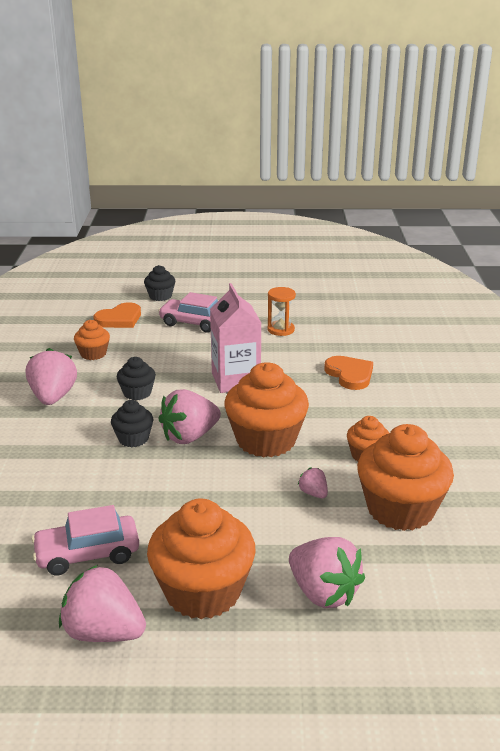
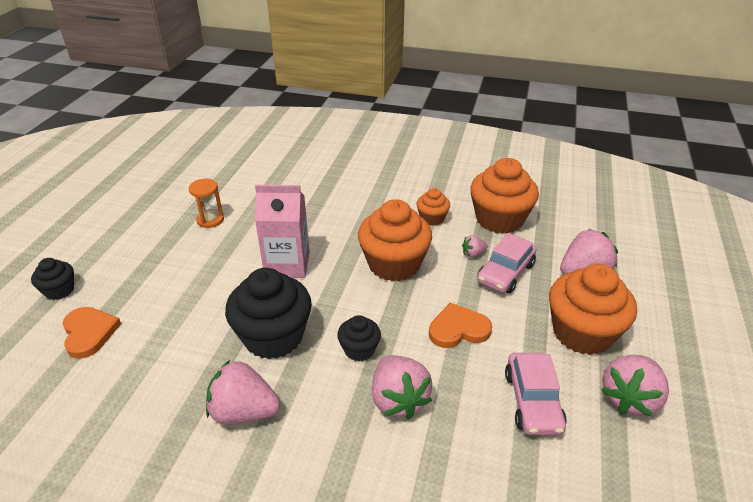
camera: 75 degrees left, 10 degrees up
orange cupcake [74,320,110,360] -> none
black cupcake [116,357,156,400] -> black cupcake [225,268,312,359], size x1.96
pink car [158,292,218,333] -> pink car moved to [477,233,537,294]
pink strawberry [159,389,221,444] -> pink strawberry moved to [372,355,432,419]
orange heart [324,356,373,390] -> orange heart moved to [429,302,492,348]

